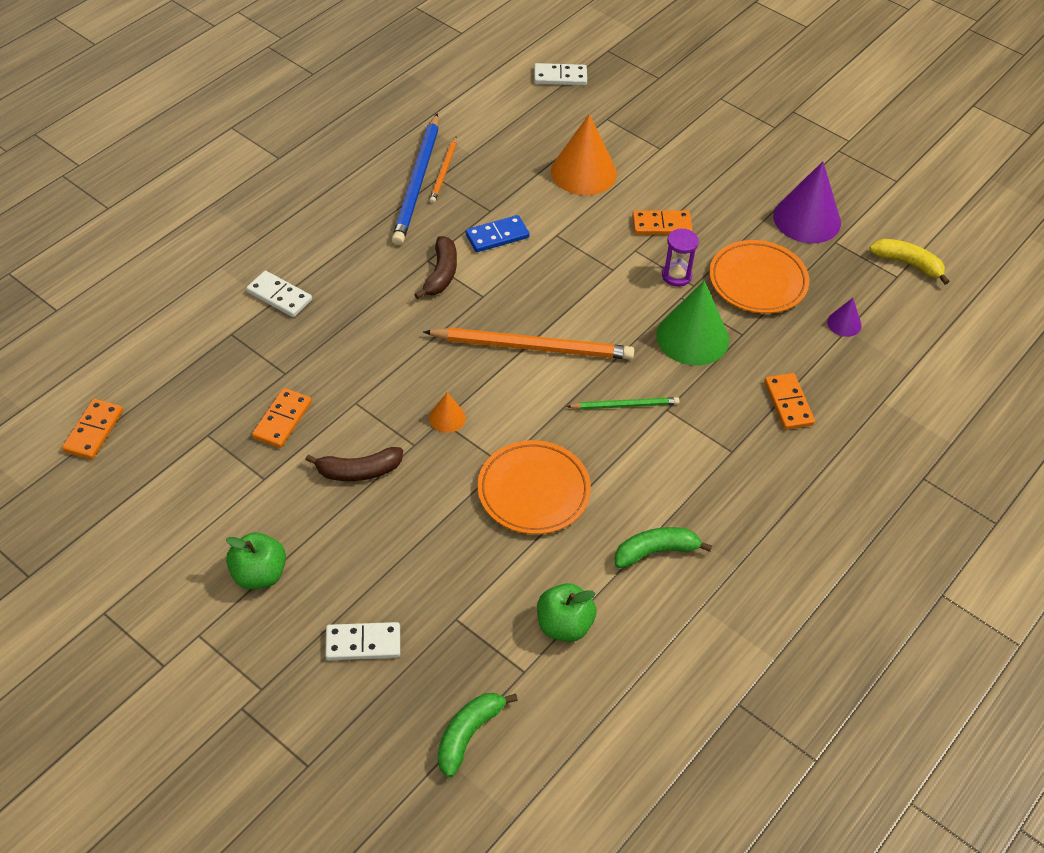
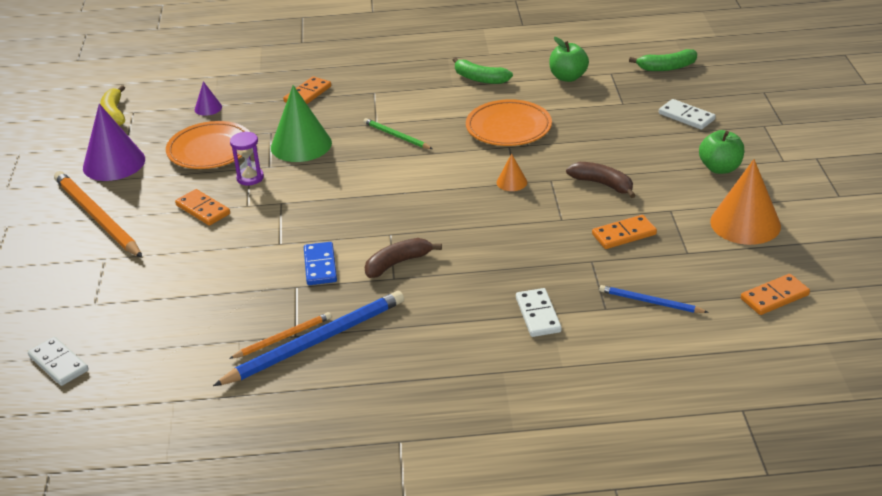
camera: 130 degrees left, 15 degrees down
orange pencil [423,328,634,360] -> orange pencil moved to [54,171,143,258]
blue domino [465,215,530,252] -> blue domino turned 60 degrees clockwise [304,242,337,285]
orange cone [551,114,617,195] -> orange cone moved to [710,159,781,245]
none -> blue pencil [599,285,709,313]

